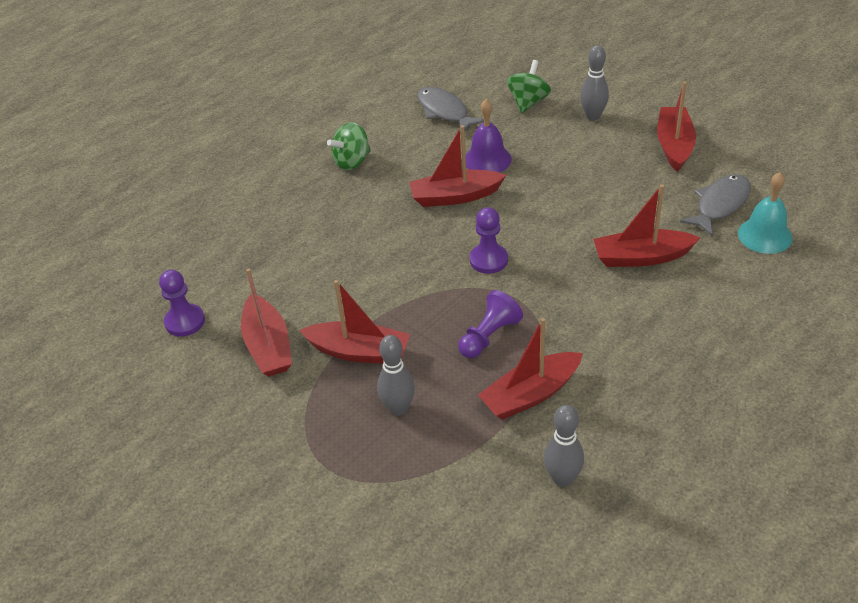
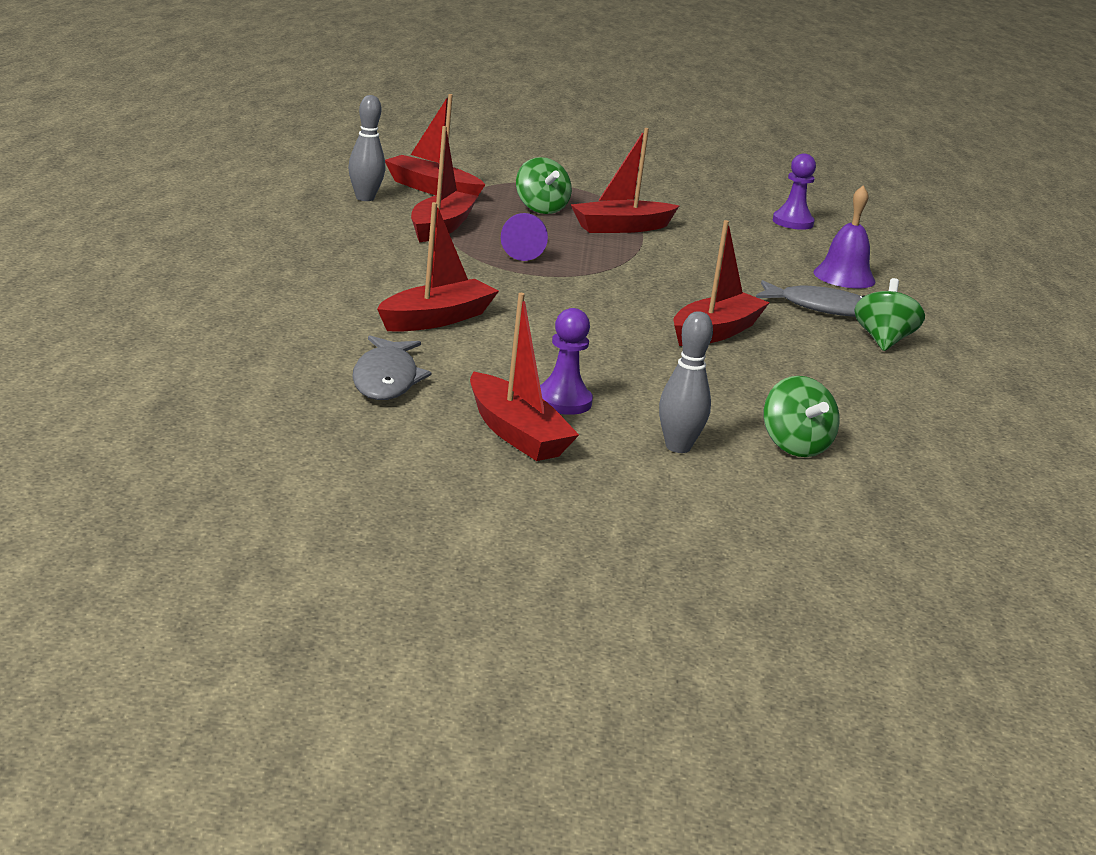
camera: 135 degrees right, 20 degrees down
red boat [241,269,292,376] -> red boat moved to [385,94,485,196]
grey bowling pin [377,335,415,416] -> green spinning top [516,157,572,214]
grey fish [417,87,484,131] -> grey fish moved to [756,280,865,317]
purple bell [466,99,512,173] -> purple bell moved to [813,185,876,288]
purple pawn [470,207,508,274] -> purple pawn moved to [540,308,593,415]
turquoise bell [738,172,792,254] -> none

